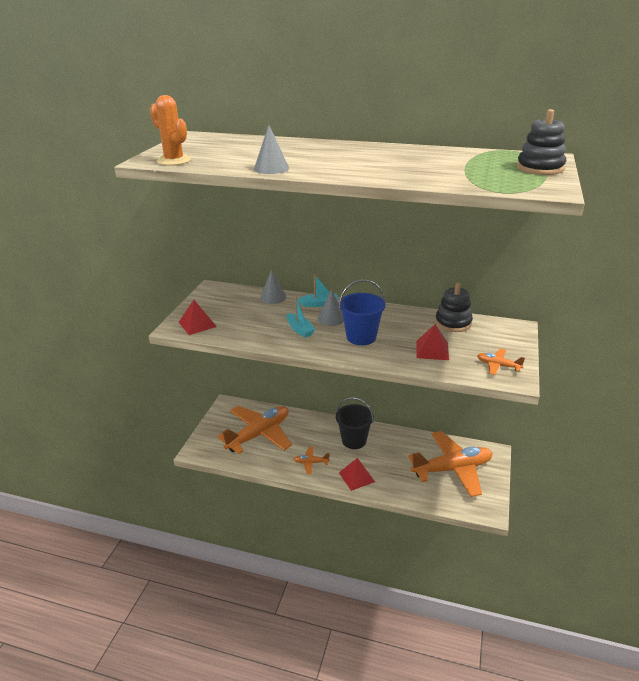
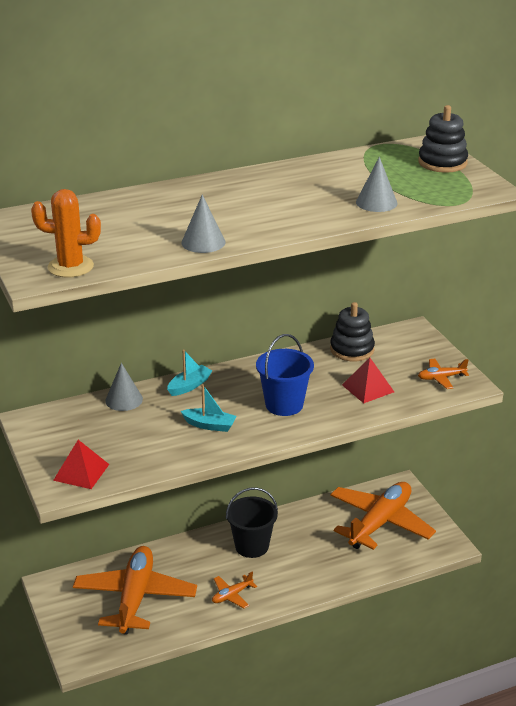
camera: 40 degrees left, 0 degrees up
grey cone [318,289,344,326] -> grey cone moved to [356,157,397,212]
red pyramid [339,458,375,491] -> none

